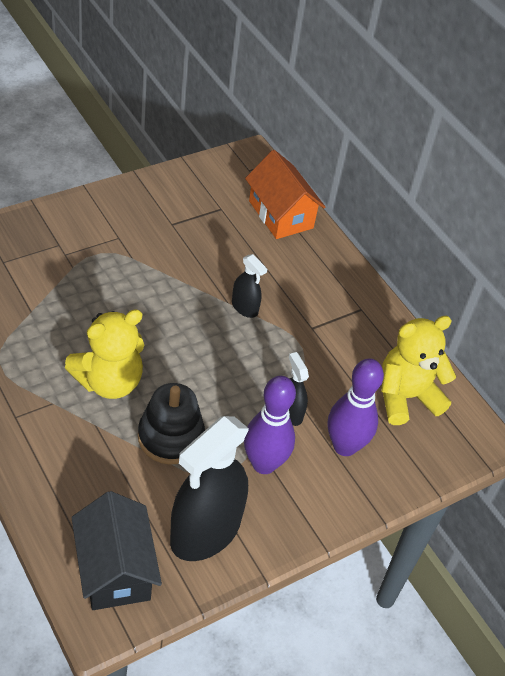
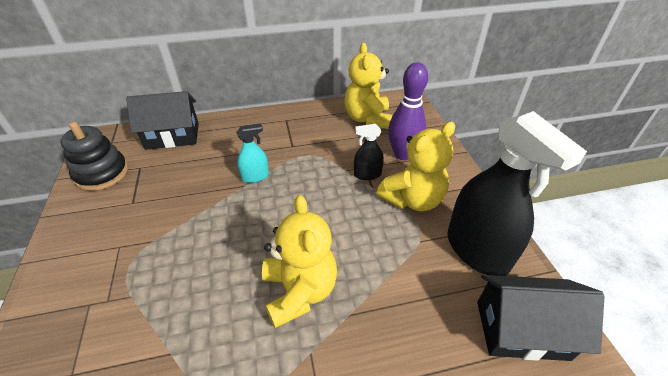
camera: 65 degrees left, 5 degrees down
black stacking toy [138,383,205,465] -> black stacking toy moved to [61,122,128,191]
black spray bottle [232,254,267,318] -> turquoise spray bottle [236,123,269,183]
purple bowling pin [244,376,296,474] -> yellow teddy bear [376,122,455,211]
orange house [245,150,325,239] -> black house [126,91,199,150]

